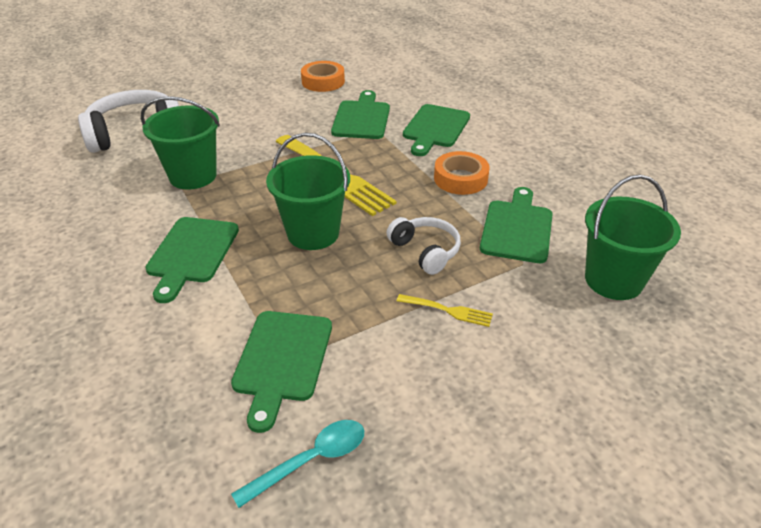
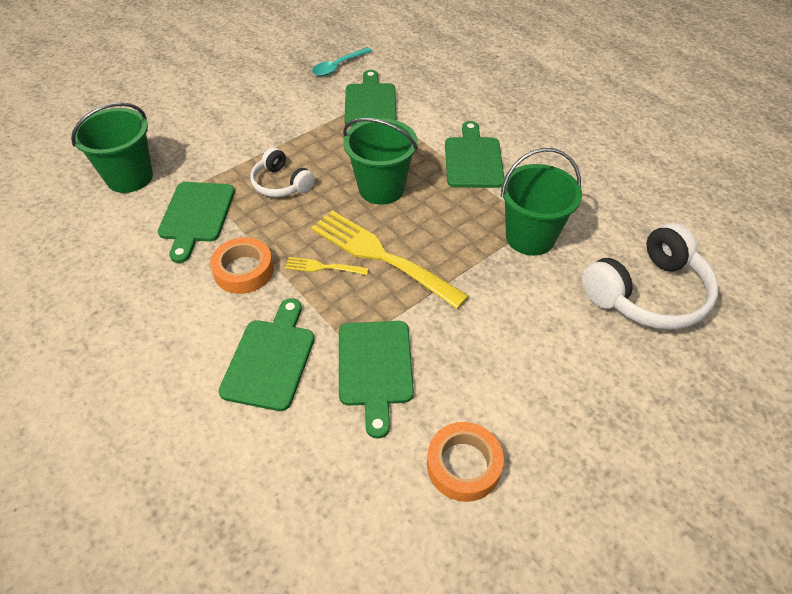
camera: 170 degrees right, 10 degrees up
yellow fork [397,294,493,327] -> yellow fork moved to [285,257,369,275]

